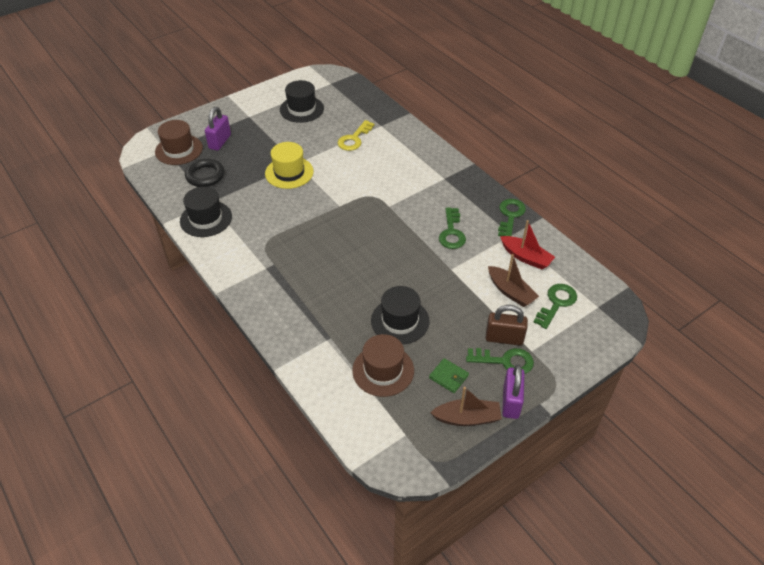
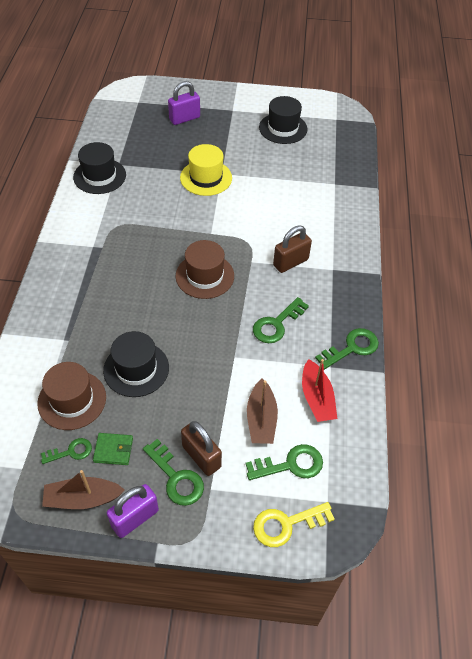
camera: 40 degrees right, 5 degrees up
brown hat [155,120,203,165] -> brown hat moved to [176,240,234,299]
black ring [185,159,225,187] -> none
yellow key [338,120,375,151] -> yellow key moved to [253,502,335,547]
green wallet [429,358,469,393] -> green wallet turned 75 degrees counterclockwise [93,433,133,465]
brown boat [430,387,502,426] -> brown boat turned 135 degrees clockwise [42,470,125,509]
none -> green key [41,438,92,464]
none -> brown padlock [273,225,312,273]

